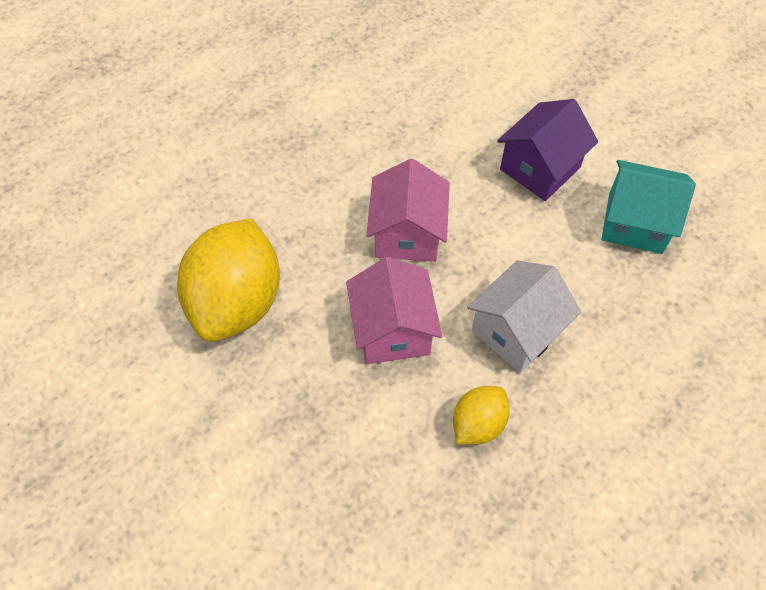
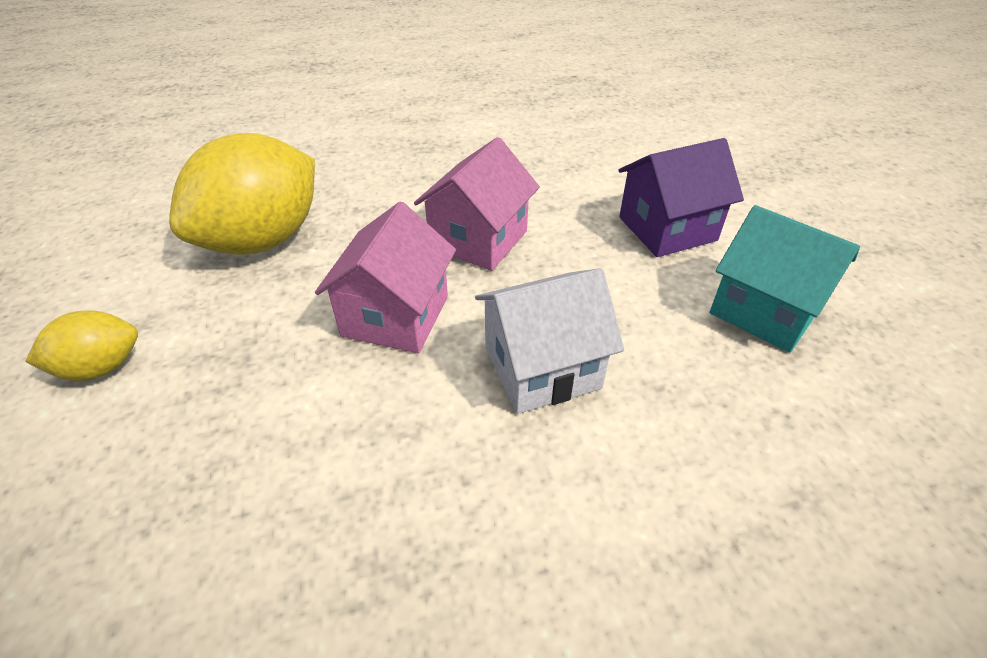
camera: 25 degrees right, 15 degrees down
yellow lemon [453,386,510,445] -> yellow lemon moved to [25,310,138,381]

